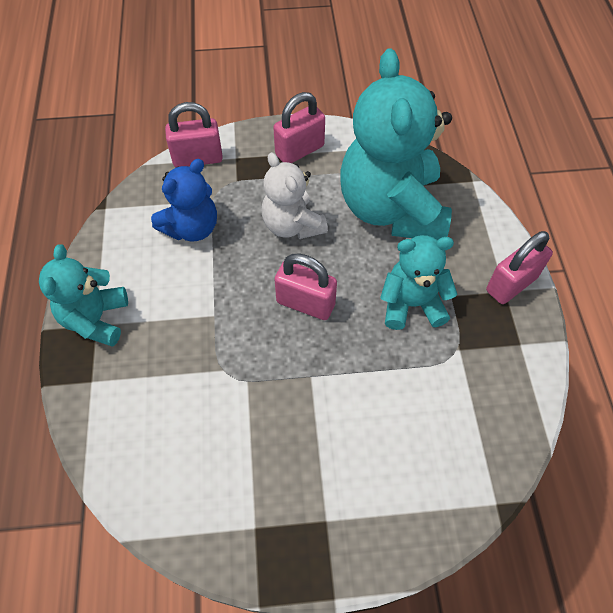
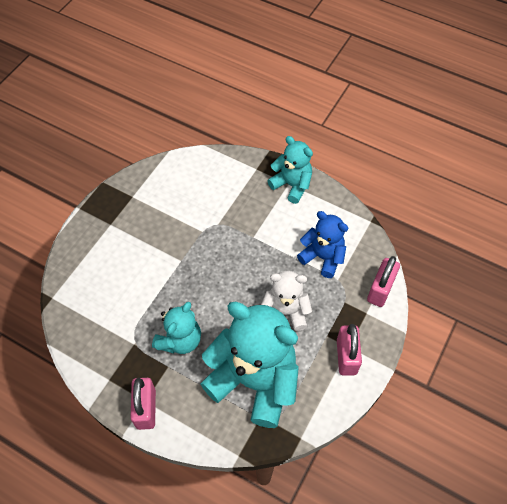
camera: 125 degrees right, 0 degrees up
blue teddy bear [151,159,217,242] -> blue teddy bear turned 135 degrees clockwise [297,211,348,278]
pink padlock [275,253,337,320] -> none

